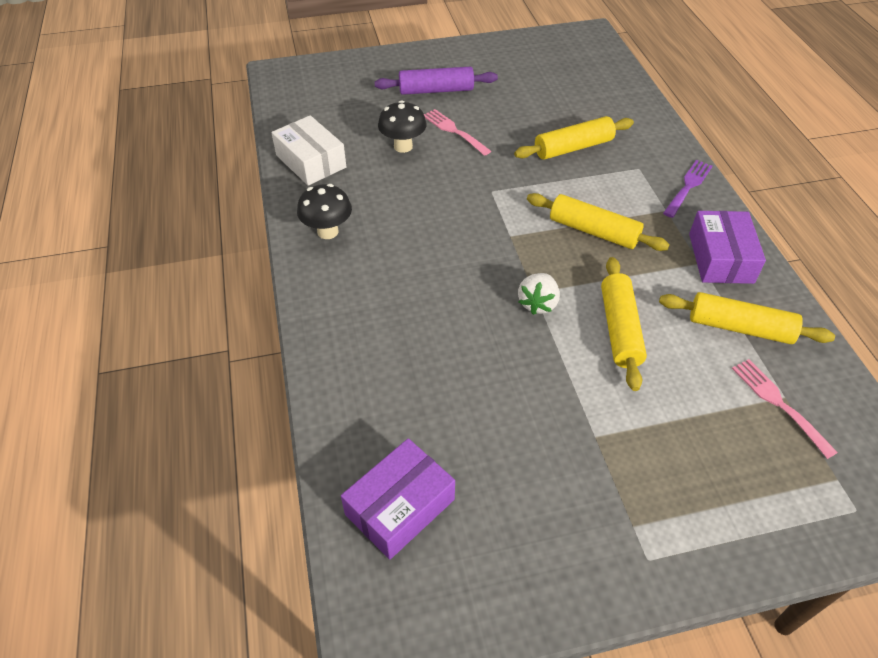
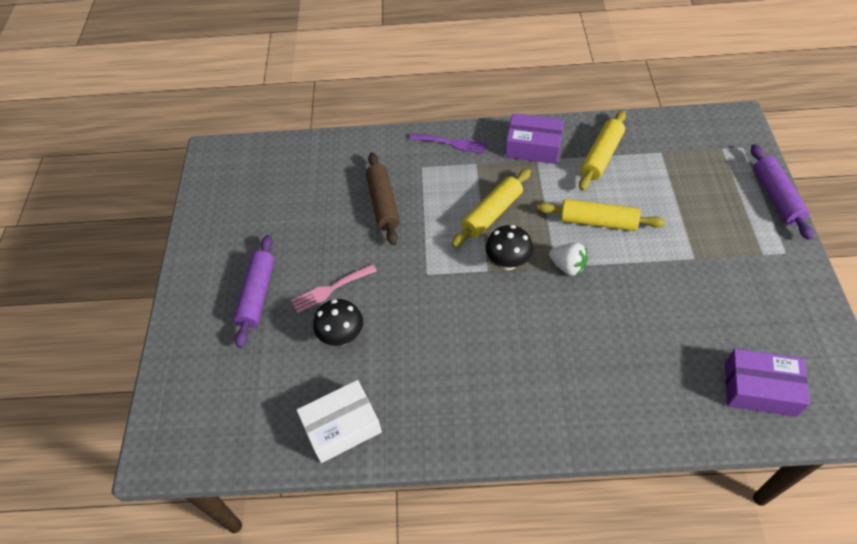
camera: 75 degrees left, 5 degrees up
black mushroom [297,184,352,239] -> black mushroom moved to [486,225,533,270]
purple box [341,438,455,560] -> purple box turned 45 degrees counterclockwise [725,349,810,417]
yellow rolling pin [514,116,634,160] -> brown rolling pin [366,152,400,245]
purple fork [663,160,712,218] -> purple fork turned 150 degrees clockwise [409,133,487,154]
pink fork [732,359,838,459] -> none
none -> purple rolling pin [751,144,813,240]

